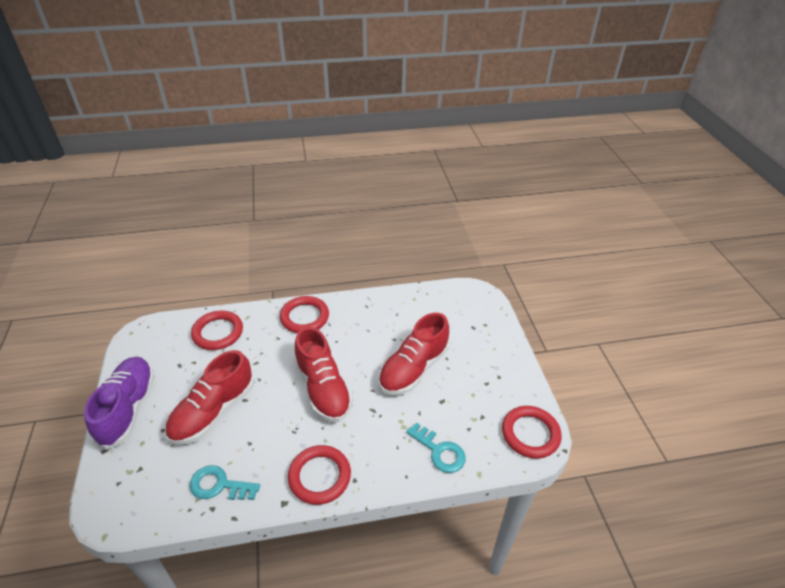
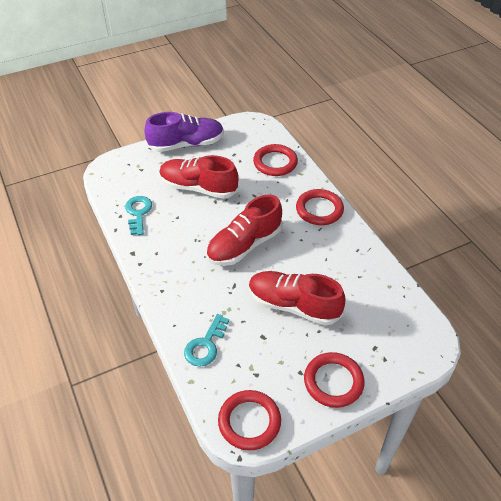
camera: 75 degrees right, 5 degrees up
red ring [288,445,351,505] -> red ring moved to [304,352,365,408]

